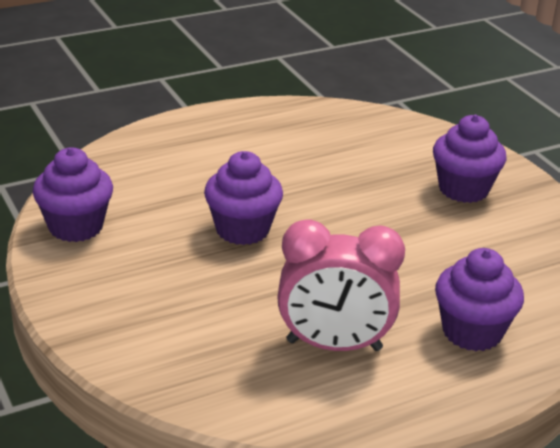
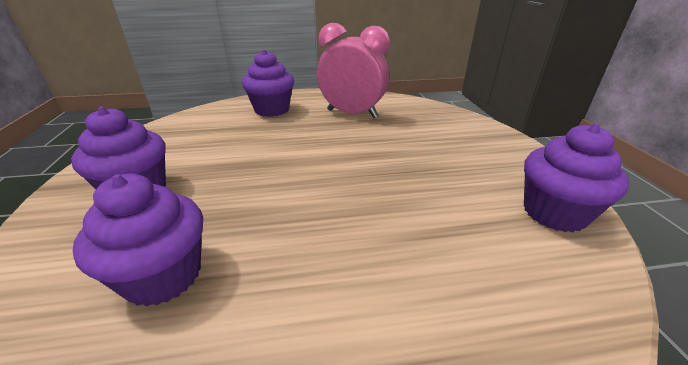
camera: 160 degrees left, 0 degrees up
purple cupcake [204,151,283,245] -> purple cupcake moved to [73,174,203,307]

